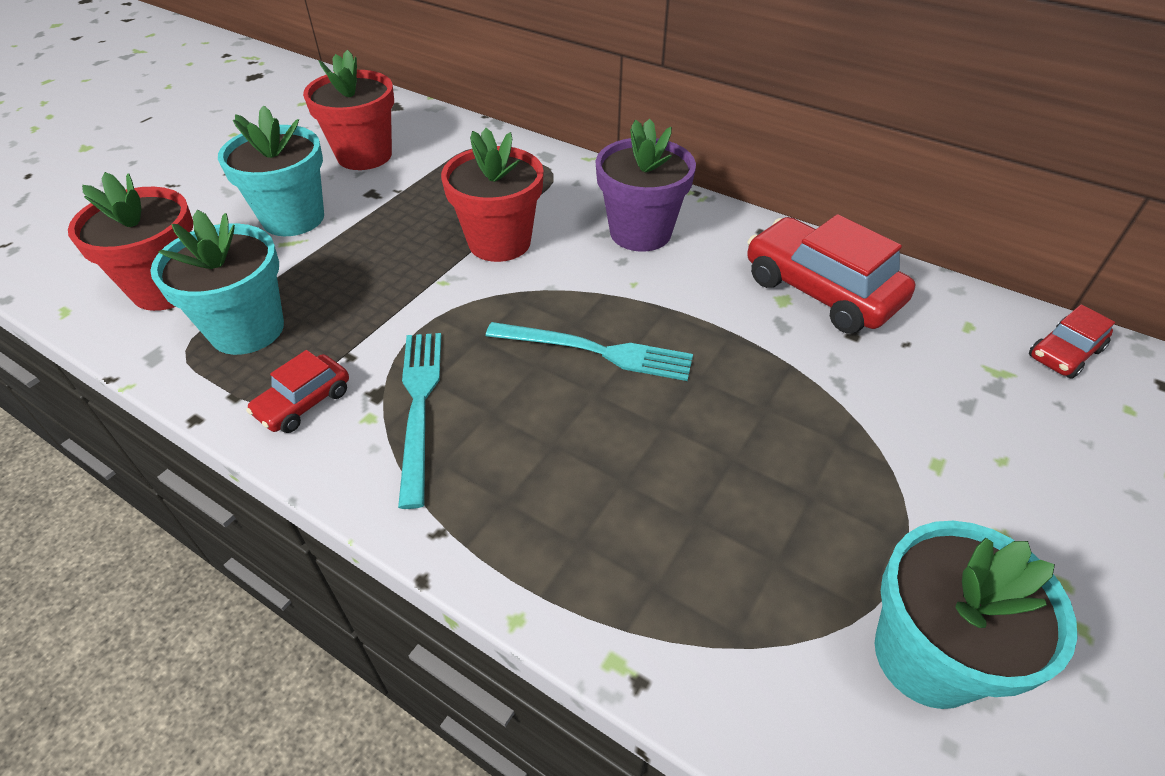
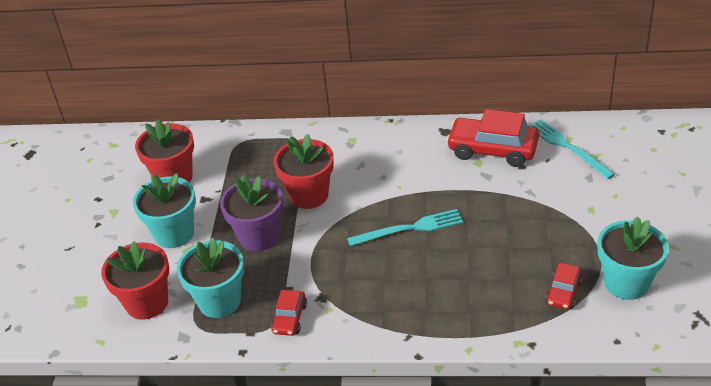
camera: 25 degrees left, 5 degrees down
turquoise fork [398,333,441,509] -> turquoise fork moved to [529,119,615,179]
purple flower pot [596,119,696,252] -> purple flower pot moved to [220,175,283,251]
red car [1029,304,1115,379] -> red car moved to [545,263,582,310]

